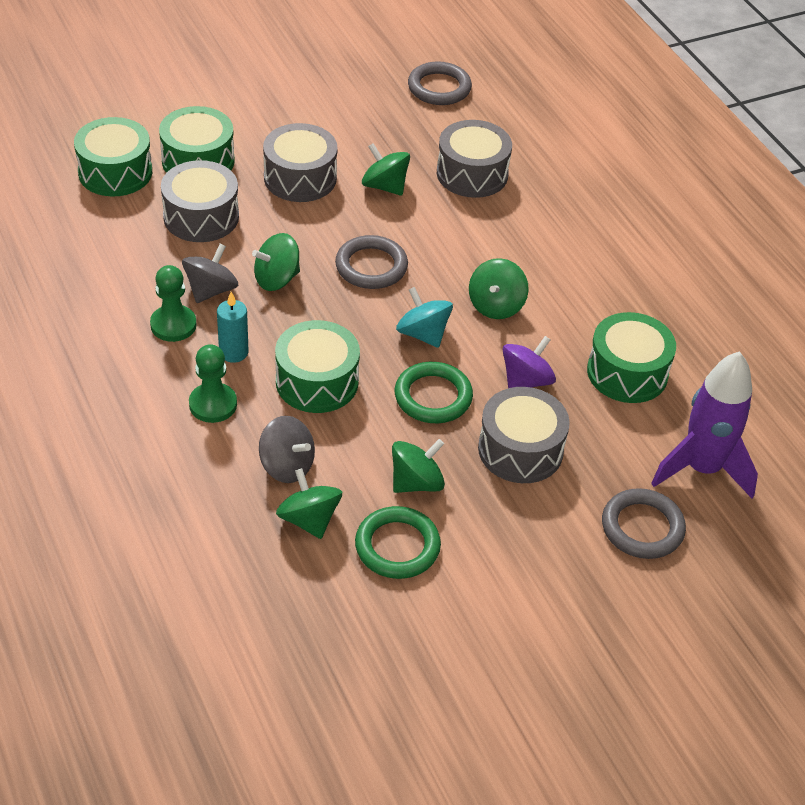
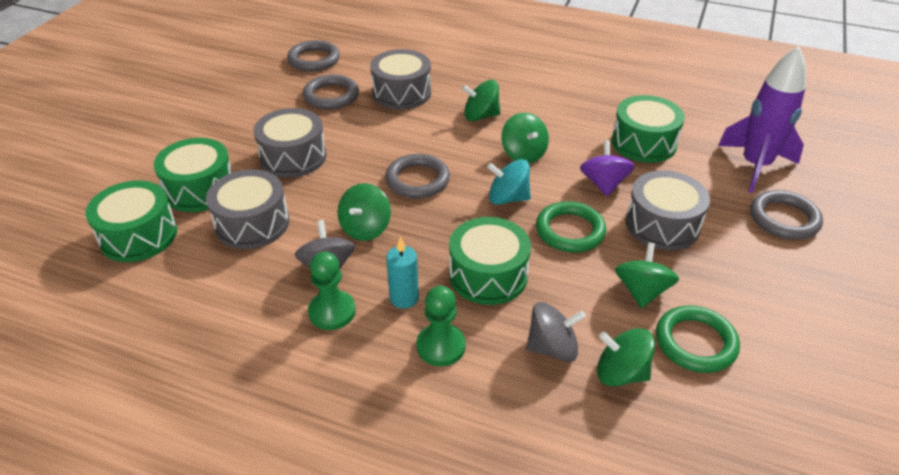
camera: 40 degrees left, 5 degrees down
green spinning top [362,143,410,196] -> green spinning top moved to [462,80,501,121]
none -> grey ring [303,74,359,110]

